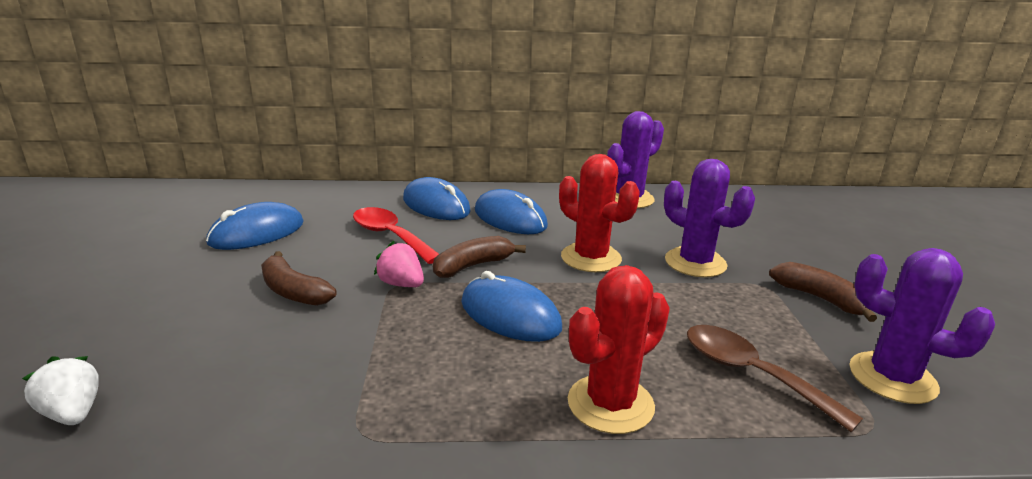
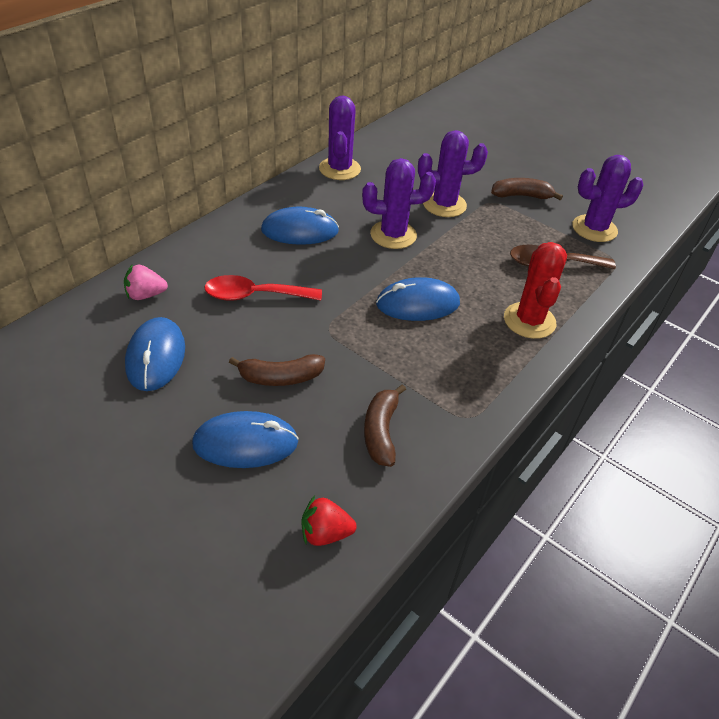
camera: 50 degrees left, 20 degrees up
white strawberry [22,356,99,425] -> red strawberry [302,496,357,546]
pink strawberry [374,241,424,287] -> pink strawberry moved to [124,264,168,300]
blue mouse [403,177,471,220] -> blue mouse moved to [192,411,299,468]
brown banana [433,236,526,278] -> brown banana moved to [364,384,406,467]
red cactus [559,154,640,272] -> purple cactus [362,158,436,249]

